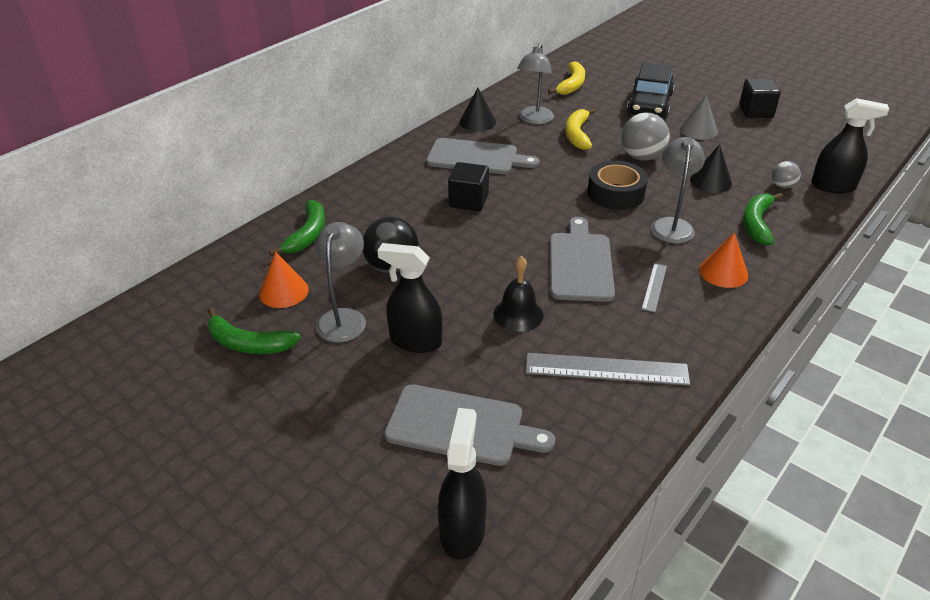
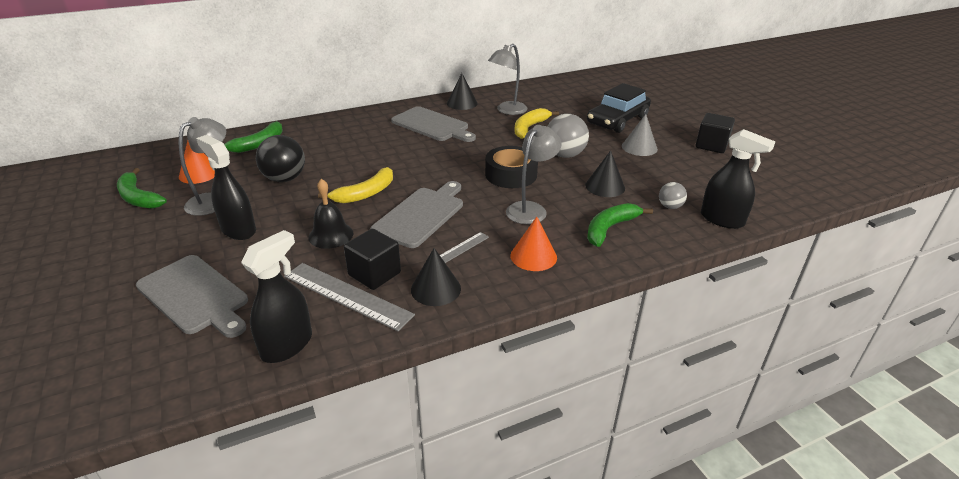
camera: 25 degrees right, 5 degrees down
black spray bottle [438,408,487,559] -> black spray bottle moved to [241,230,312,363]
black cube [448,162,489,211] -> black cube moved to [344,229,401,290]
yellow banana [548,61,585,95] -> yellow banana moved to [318,167,393,203]
none -> black cone [411,248,461,306]

